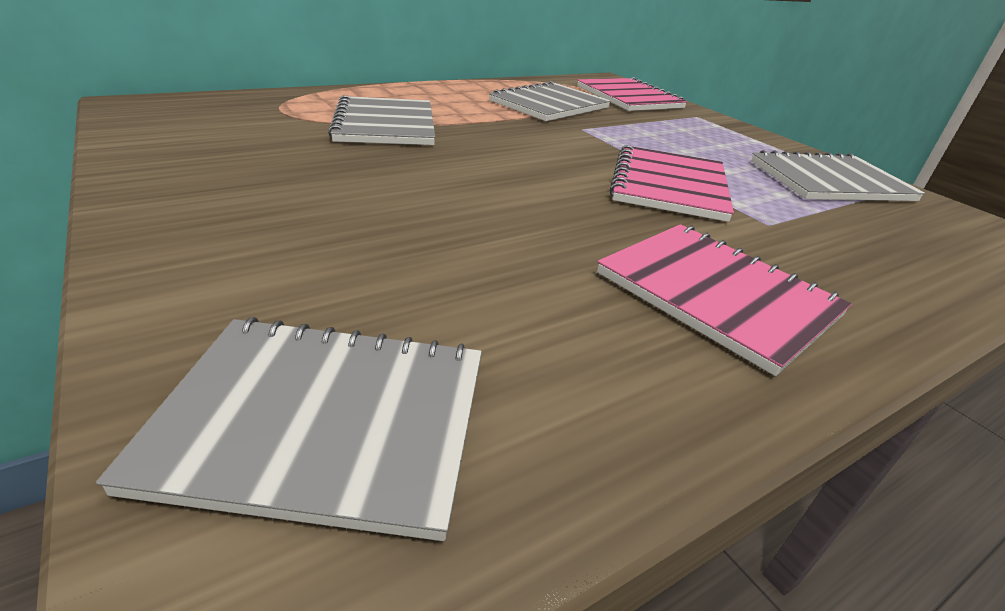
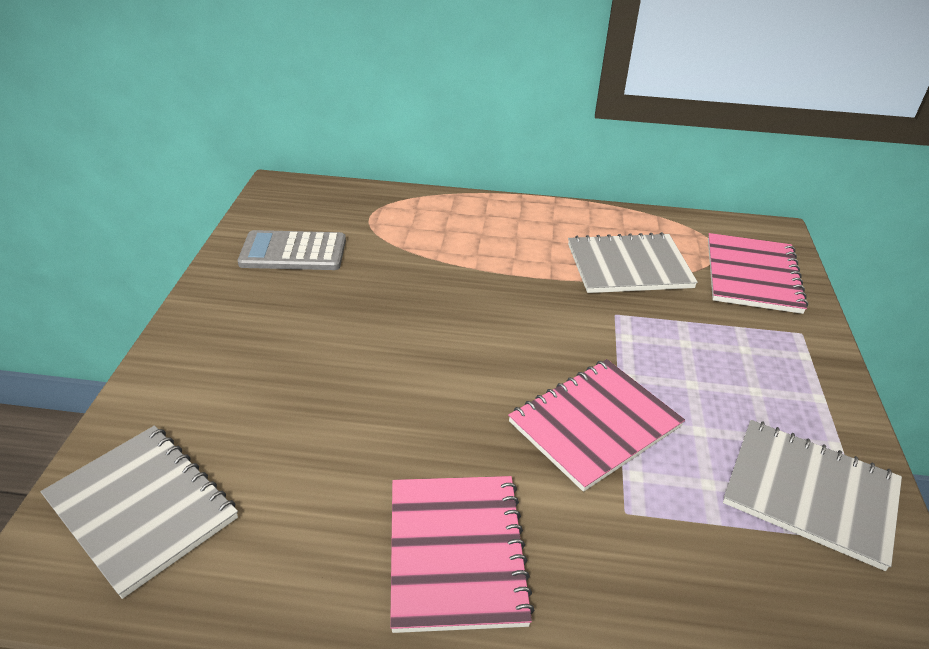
camera: 40 degrees right, 5 degrees up
grey notebook [328,95,435,145] -> none
none -> grey calculator [238,230,346,270]

